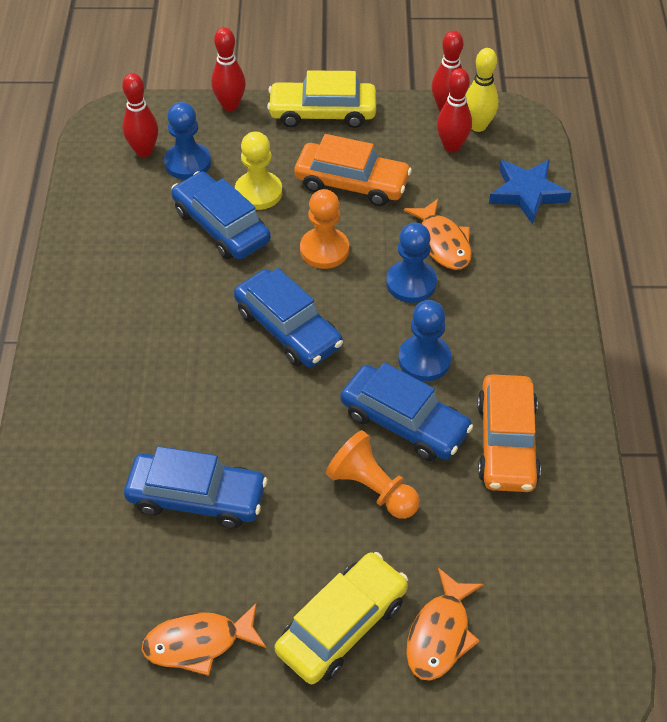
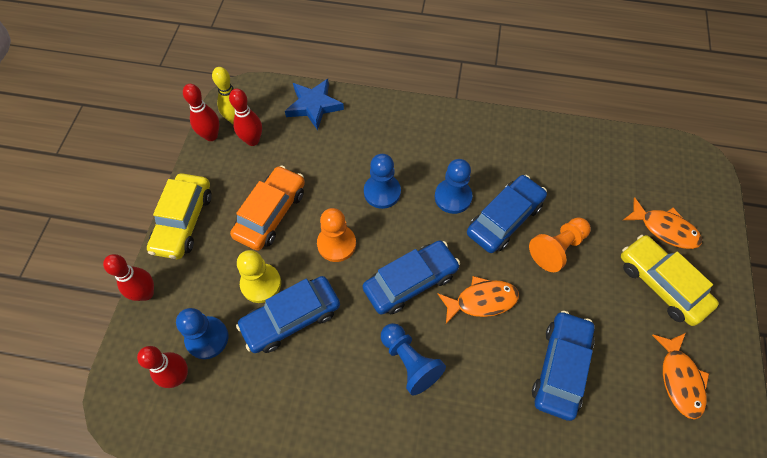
camera: 80 degrees left, 10 degrees up
orange fish [404,199,472,270] -> orange fish moved to [437,276,519,324]
orange car [477,374,541,492] -> none
none -> blue pawn [381,323,446,395]

